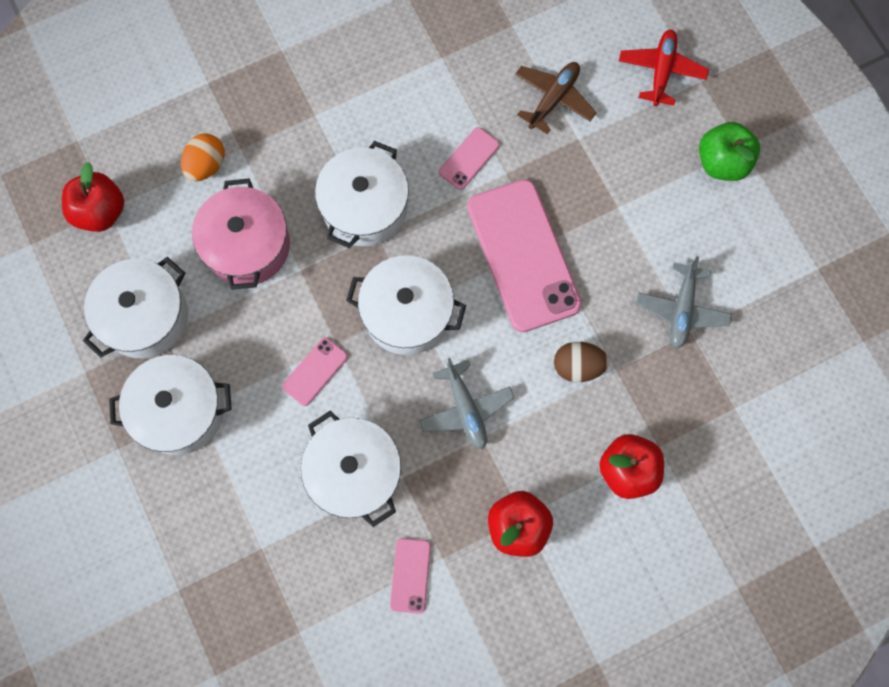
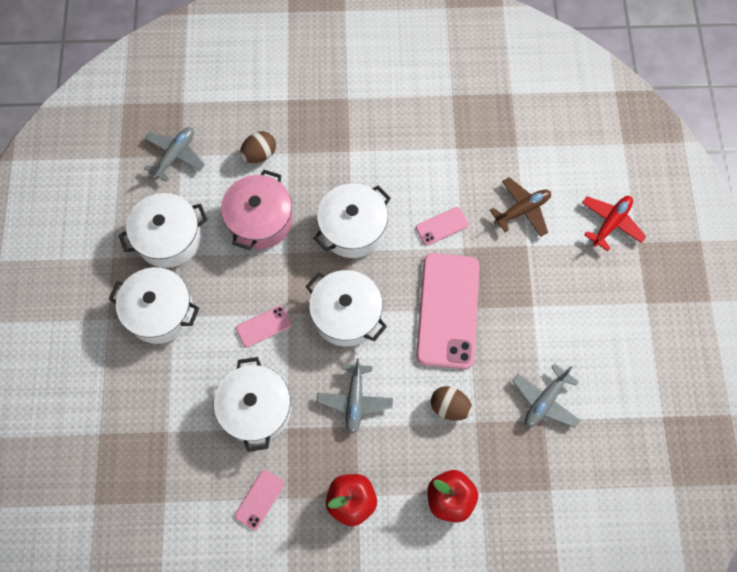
camera: 25 degrees right, 5 degrees down
red apple [62,162,124,232] -> grey plane [144,127,205,182]
orange egg [181,133,225,181] -> brown egg [240,131,276,163]
green apple [699,122,760,181] -> none

